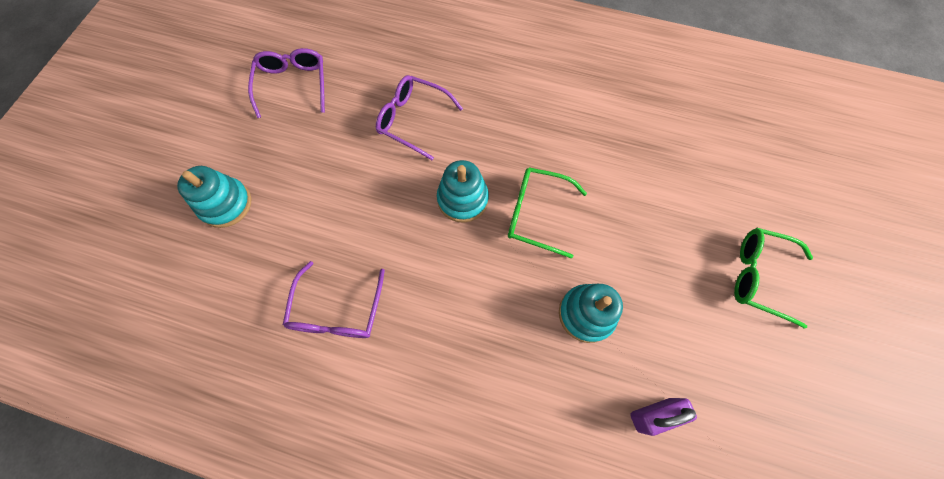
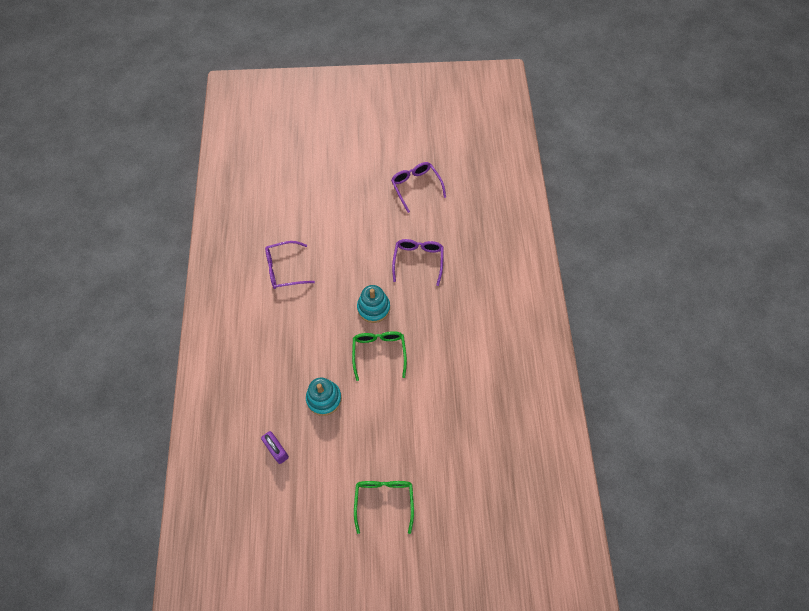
camera: 70 degrees right, 5 degrees down
turquoise stacking toy [177,166,251,228] -> none
purple glasses [248,48,325,118] -> purple glasses turned 90 degrees counterclockwise [391,162,446,213]

